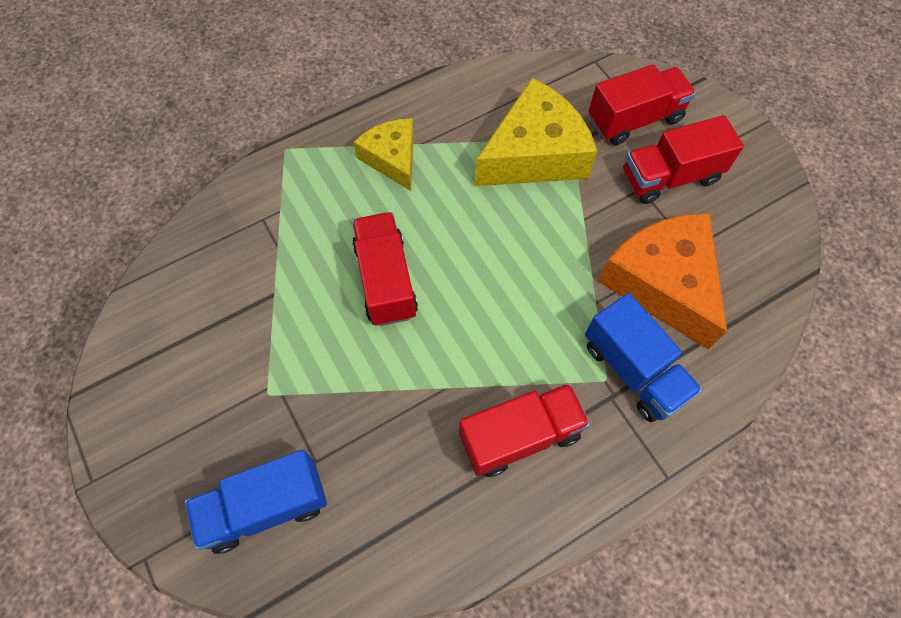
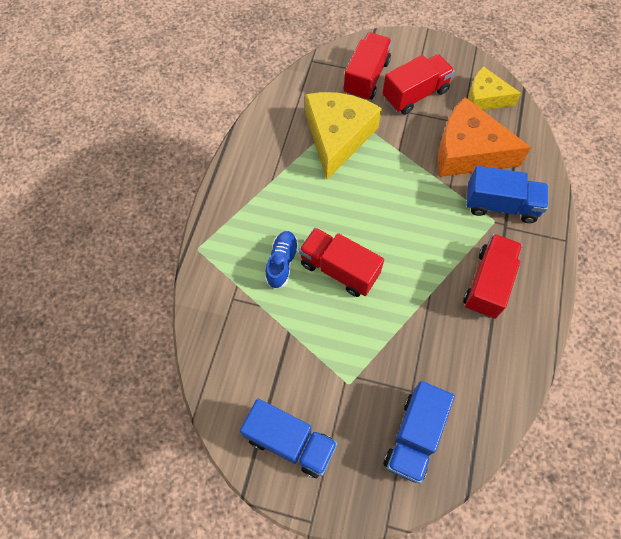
camera: 45 degrees left, 0 degrees up
yellow cheese [354,118,414,191] -> yellow cheese moved to [468,66,521,110]
red truck [623,115,744,204] -> red truck turned 150 degrees counterclockwise [382,54,455,115]
none -> blue truck [240,399,338,478]
none -> blue shoe [265,231,299,289]

